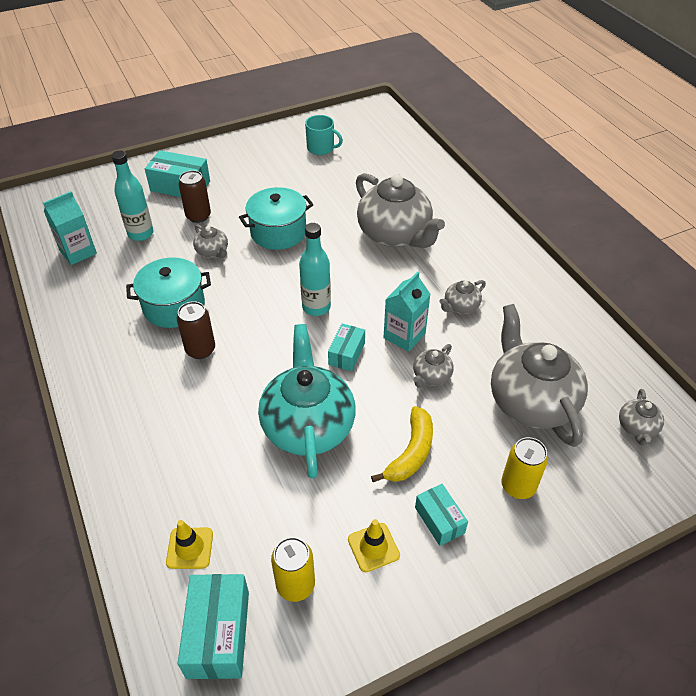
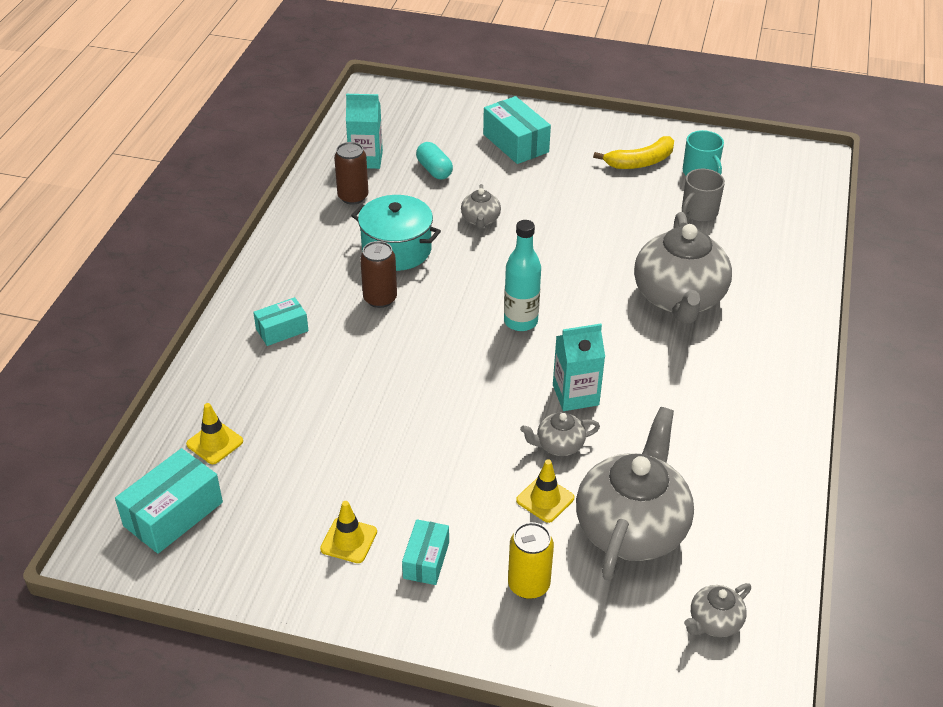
camera: 40 degrees right, 5 degrees down
turquoise bottle [111,151,154,241] -> turquoise capsule [416,142,453,180]
brown can [178,170,211,223] -> brown can moved to [334,142,368,205]
turquoise pot [239,187,314,250] -> none
turquoise teapot [258,324,356,479] -> none
yellow can [271,537,315,602] -> none
turquoise box [328,324,365,371] -> turquoise box moved to [253,297,309,346]
yellow banana [371,406,433,482] -> yellow banana moved to [593,136,674,169]
grey teapot [439,280,486,314] -> none
none -> yellow traffic cone [516,459,574,523]
none -> grey mug [682,169,725,222]

